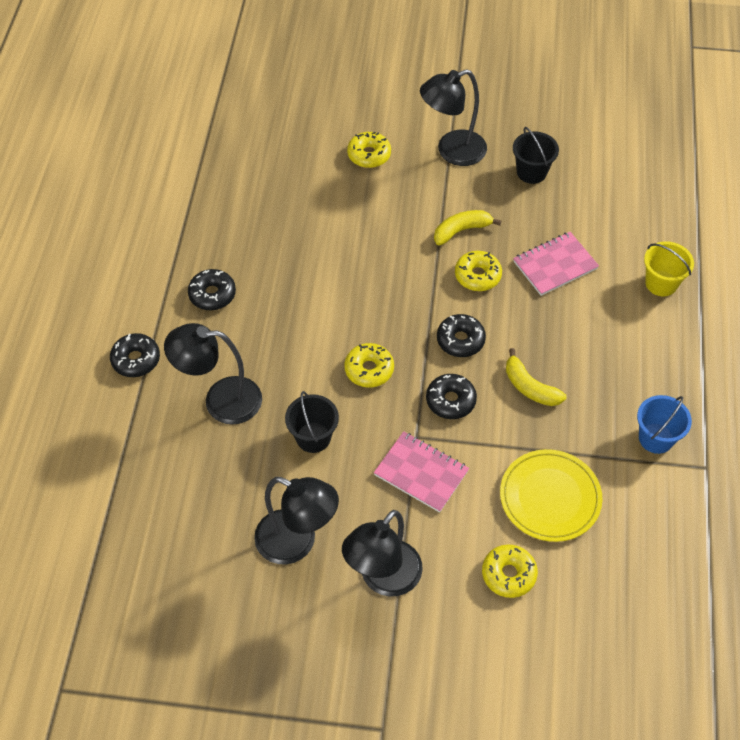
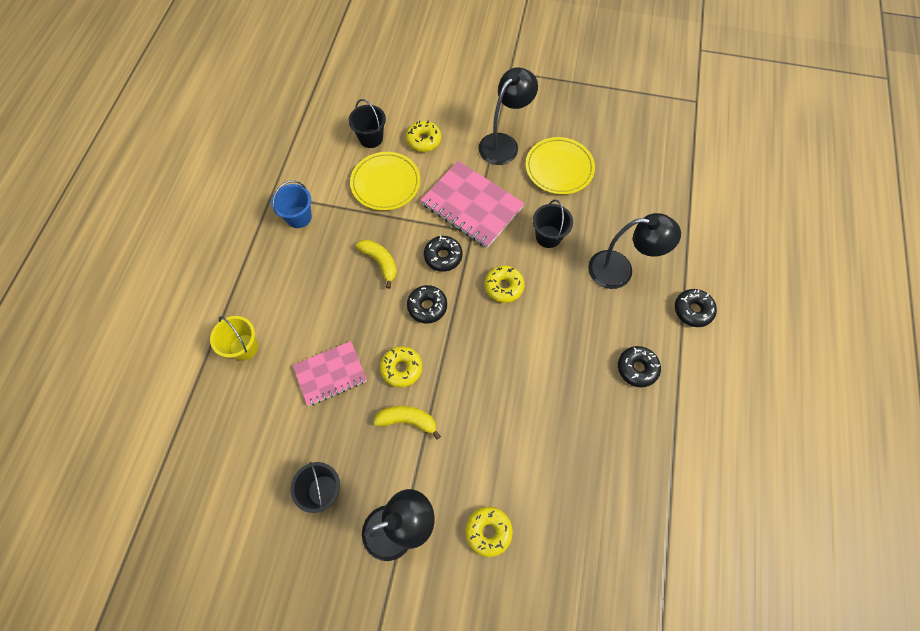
camera: 175 degrees left, 10 degrees up
black lamp [254,477,339,565] -> yellow plate [526,137,595,195]
pink notebook [374,431,469,513] -> pink notebook [420,161,525,248], size x1.53
yellow banana [434,210,501,246] -> yellow banana turned 150 degrees counterclockwise [373,406,441,440]
none -> black bucket [348,99,386,148]

